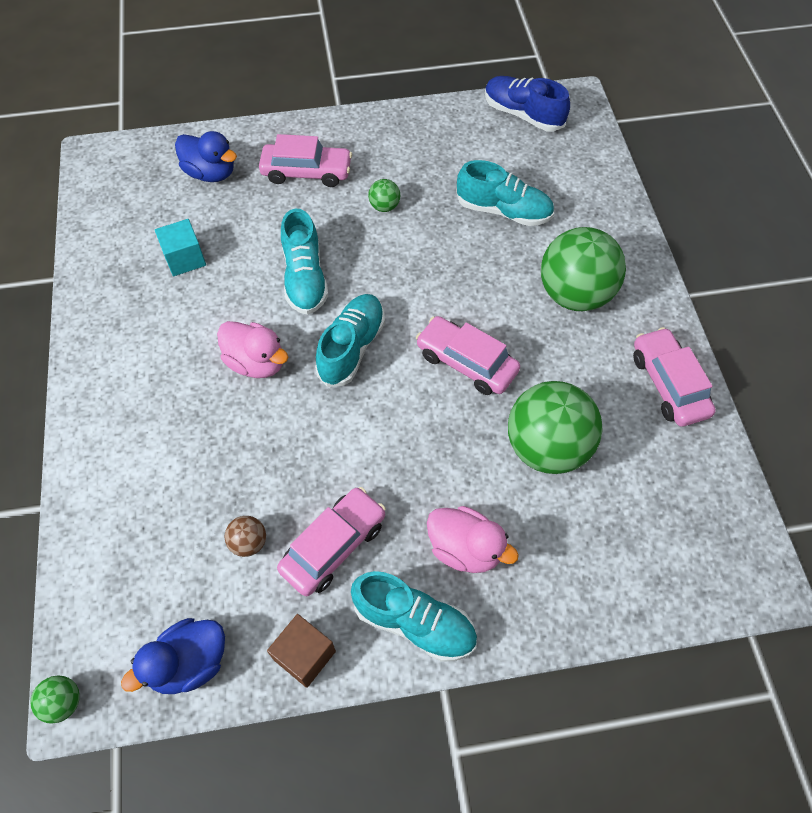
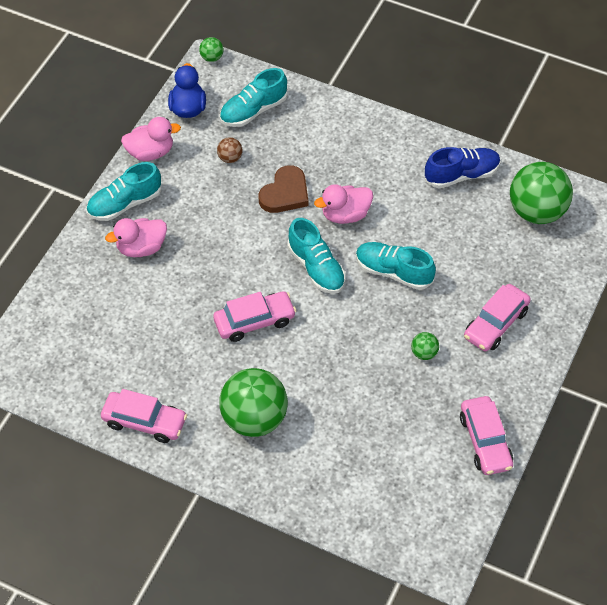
camera: 125 degrees right, 5 degrees down
turquoise cube [155,219,206,276] -> none
blue duck [175,131,237,182] -> none
brown cube [267,614,336,688] -> pink duck [121,117,181,161]
pink car [277,487,386,596] -> pink car moved to [460,396,513,475]
turquoise shoe [456,160,554,226] -> turquoise shoe moved to [220,68,287,127]
blue shoe [485,76,570,131] -> blue shoe moved to [425,147,501,188]
green ball [508,381,603,474] -> green ball moved to [510,162,573,224]
none -> brown heart [259,165,308,213]

